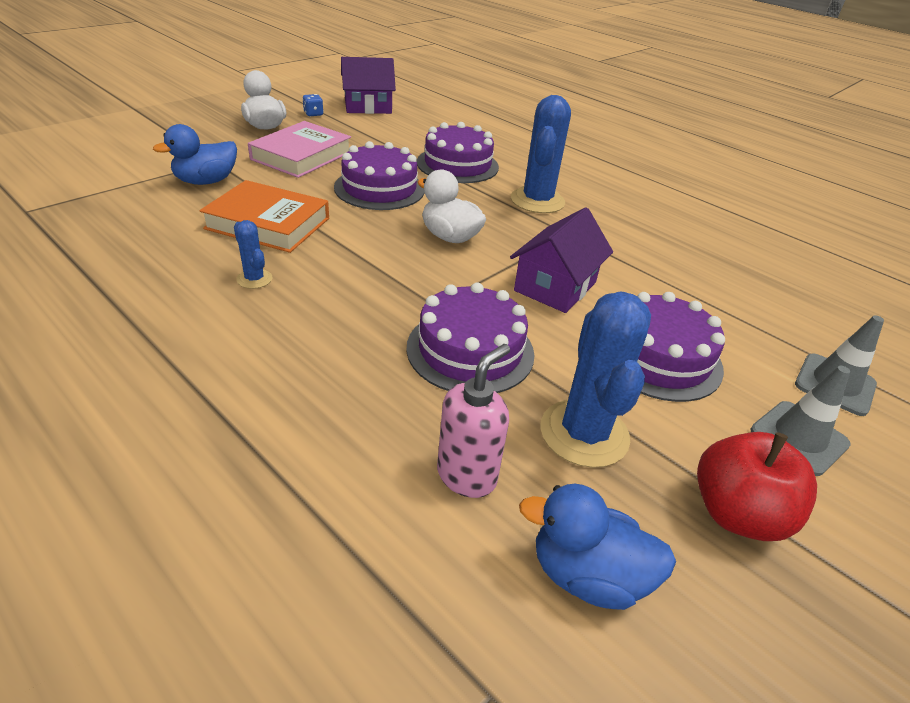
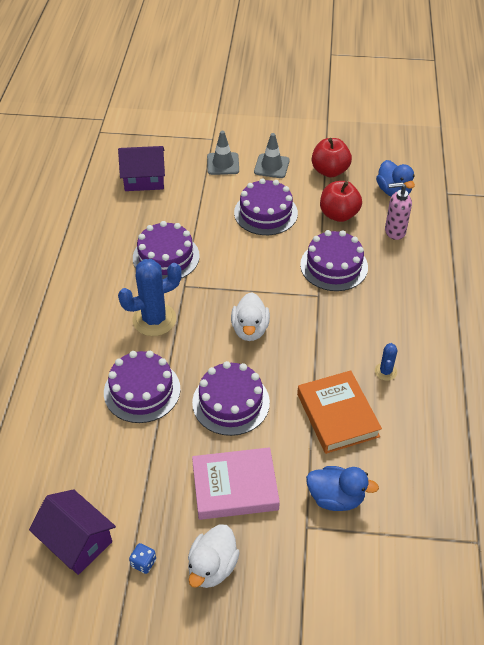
camera: 125 degrees left, 10 degrees up
purple house [510,207,613,313] -> purple house moved to [118,146,165,191]
blue cactus [540,292,651,468] -> red apple [320,181,362,222]
none -> purple cake [133,221,200,279]

